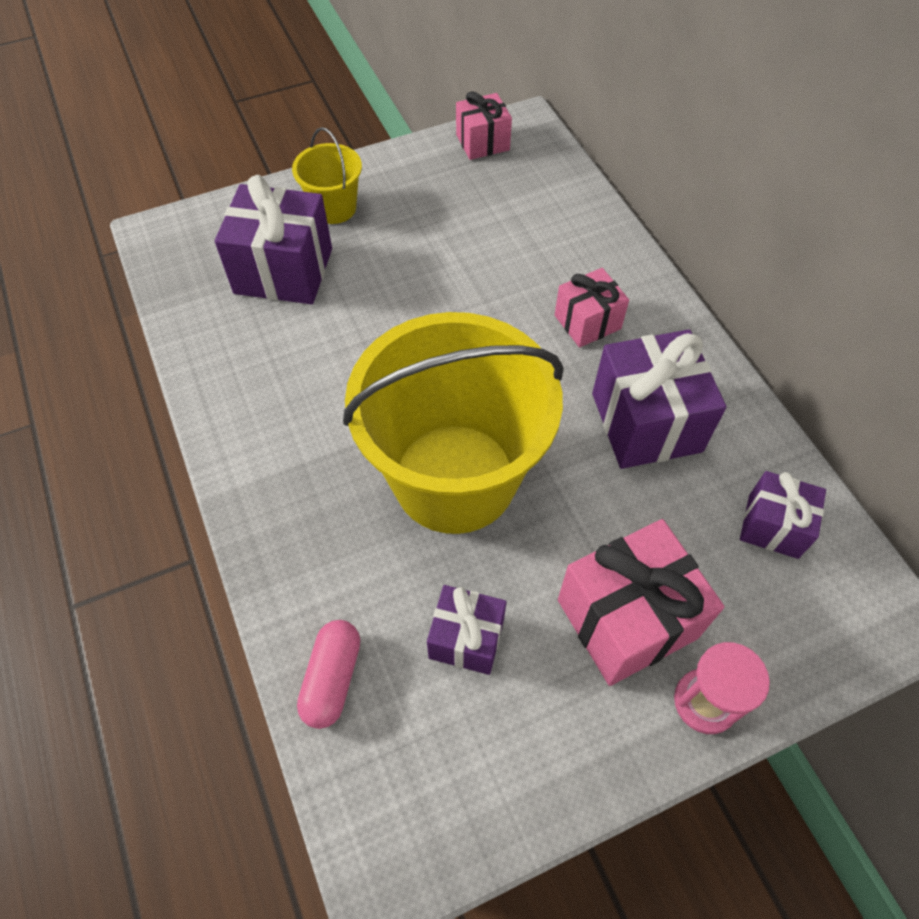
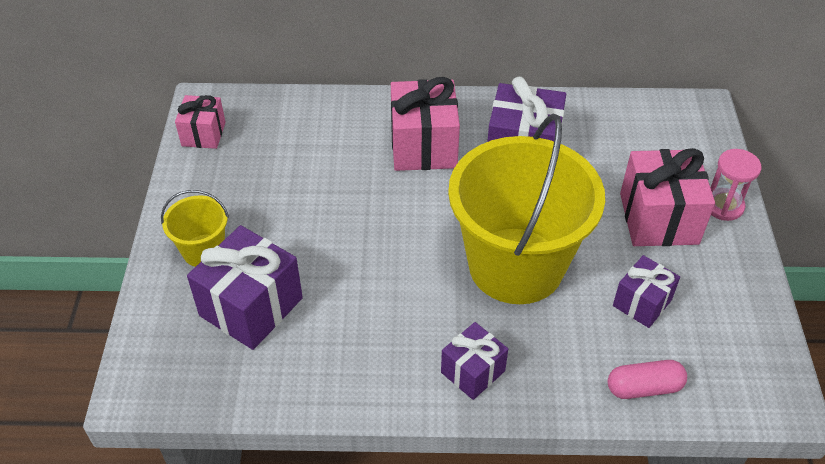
camera: 65 degrees left, 10 degrees down
pink capsule [297,620,360,729] -> pink capsule turned 45 degrees counterclockwise [608,360,687,399]
pink gift [555,268,629,348] -> pink gift [391,77,460,171], size x1.69
purple gift [740,471,826,559] -> purple gift moved to [441,322,508,400]

